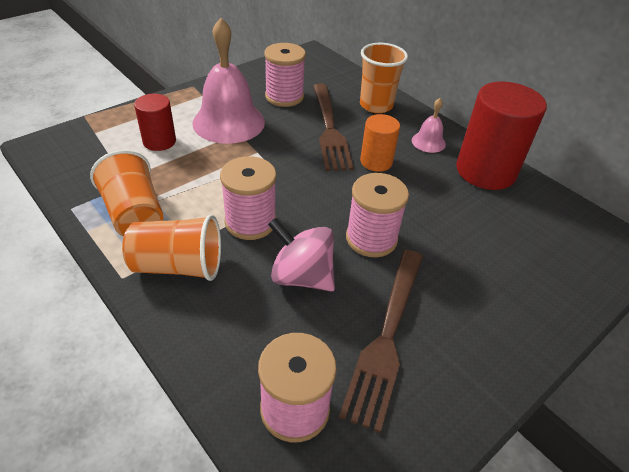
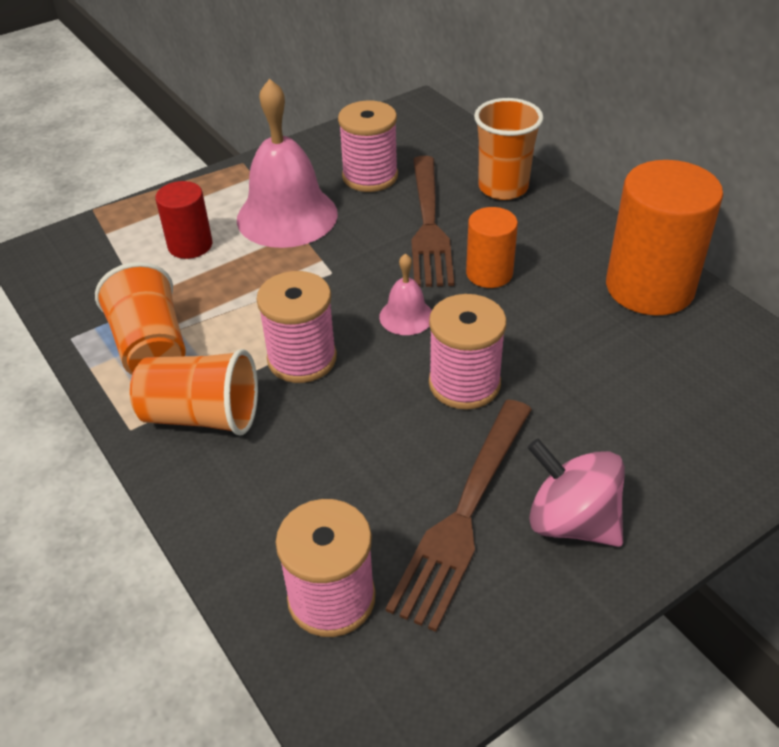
camera: 10 degrees right, 0 degrees up
pink spinning top [268,218,335,292] -> pink spinning top moved to [527,439,625,547]
pink bell [412,98,446,153] -> pink bell moved to [379,253,432,335]
red cylinder [456,81,547,190] -> orange cylinder [606,160,723,316]

